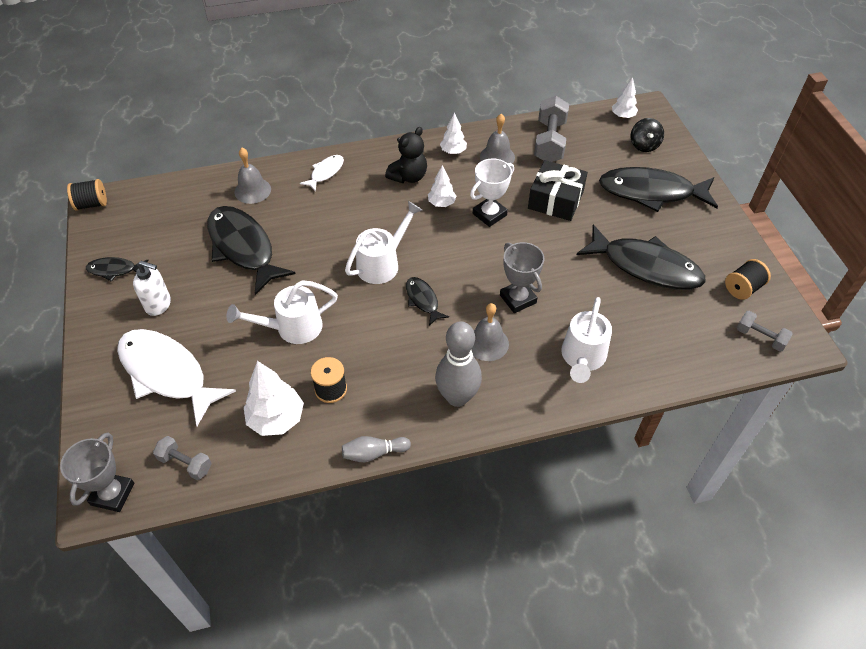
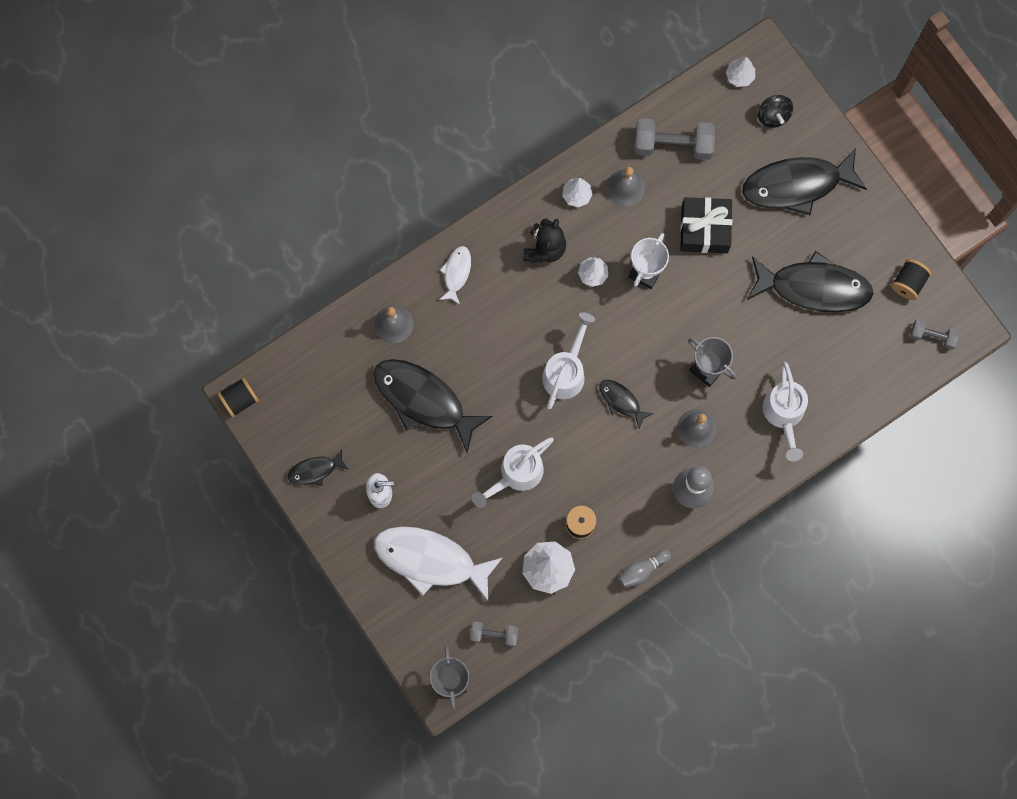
camera: 20 degrees left, 25 degrees up
grey dumbbell [534,96,569,162] -> grey dumbbell turned 75 degrees counterclockwise [635,118,715,160]

